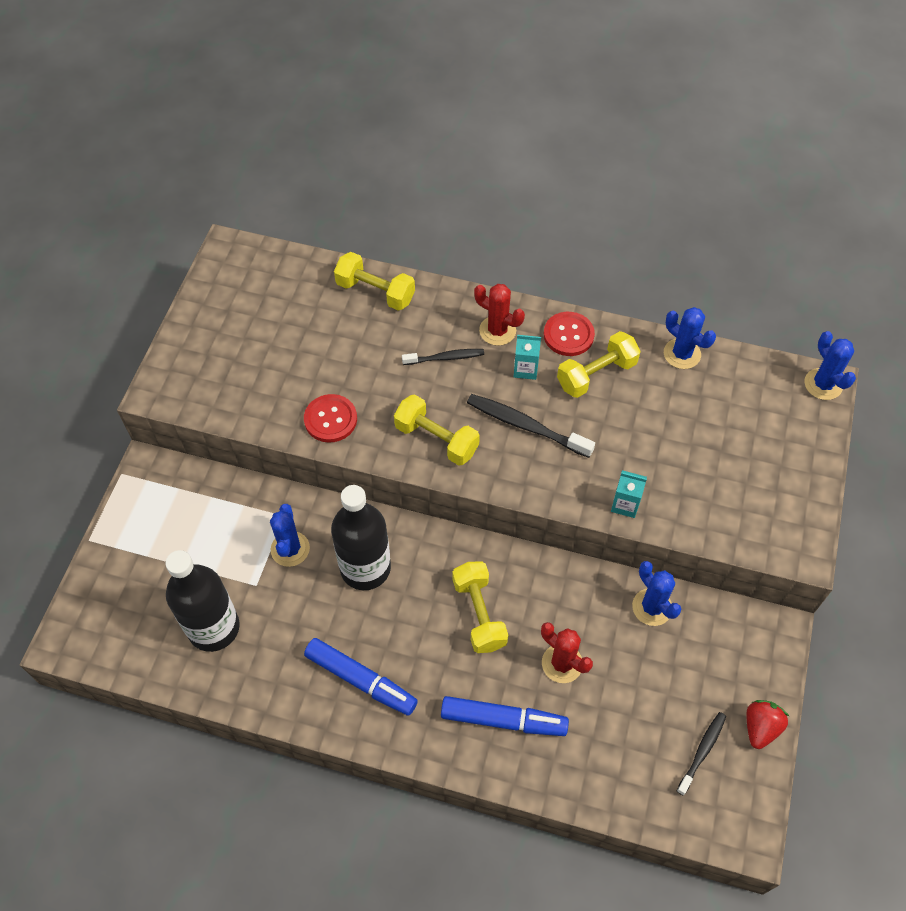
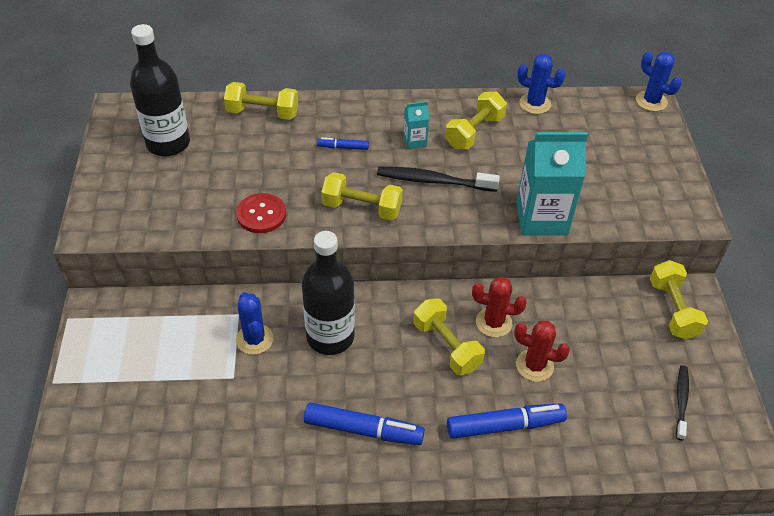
camera: 20 degrees left, 10 degrees down
black bottle [165,550,240,652] -> black bottle moved to [130,24,190,156]
black toothbrush [402,349,484,365] -> blue marker [317,138,369,150]
red cactus [474,284,525,346] -> red cactus moved to [472,277,527,338]
red button [544,312,595,356] -> none
turquoise carton [611,470,647,518] -> turquoise carton [516,132,588,236], size x2.14
blue cactus [632,561,681,626] -> none
red strawberry [746,700,789,749] -> none
none -> yellow dumbbell [650,260,708,340]

